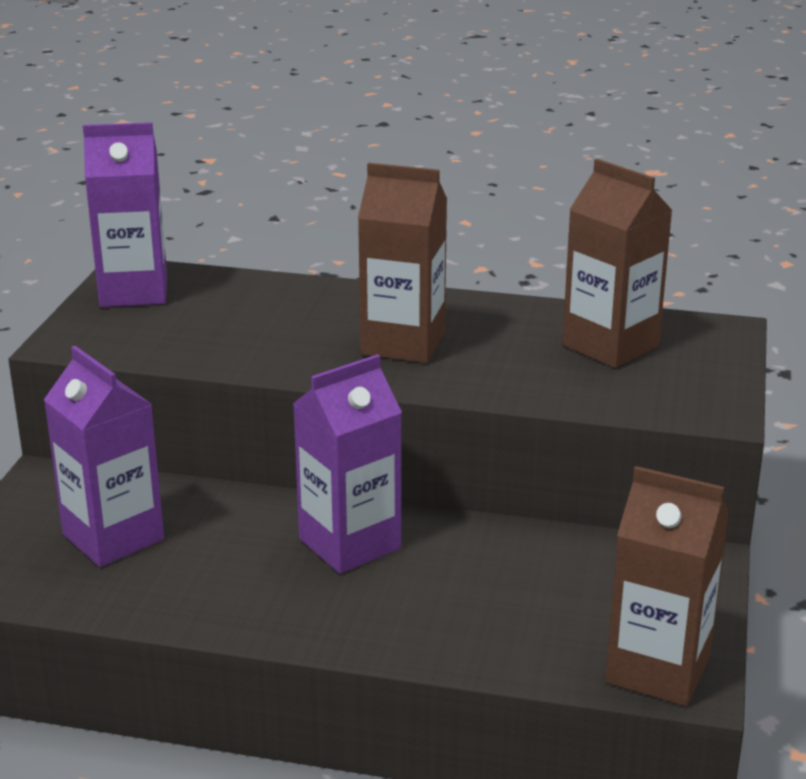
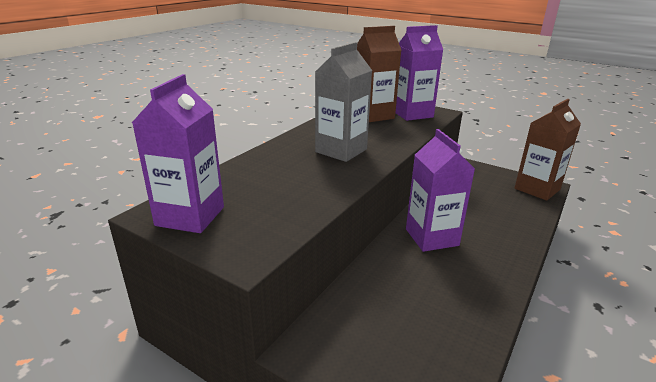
camera: 70 degrees left, 0 degrees up
purple carton [44,346,164,567] -> purple carton moved to [396,25,443,121]
brown carton [358,163,447,363] -> grey carton [315,42,372,162]

